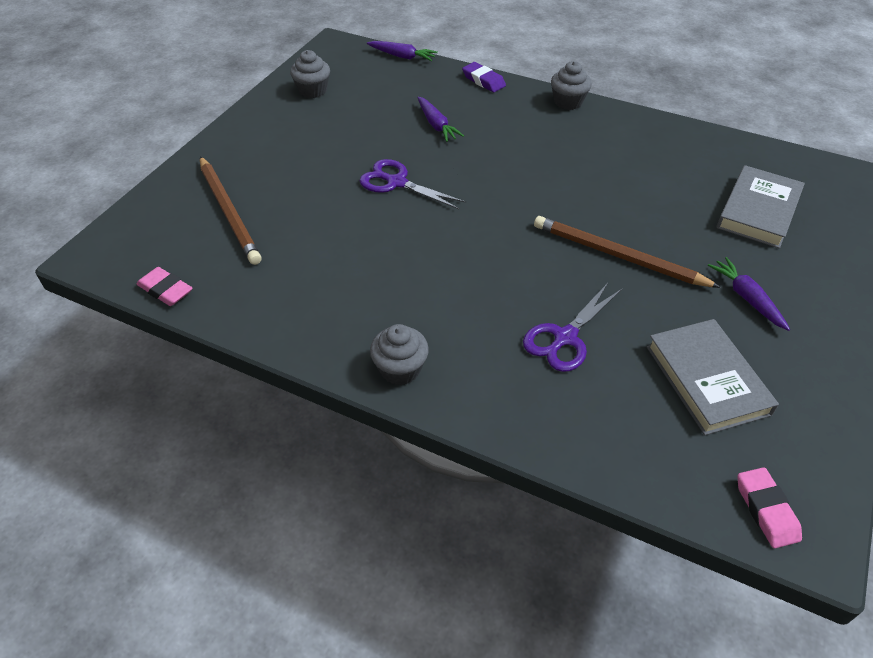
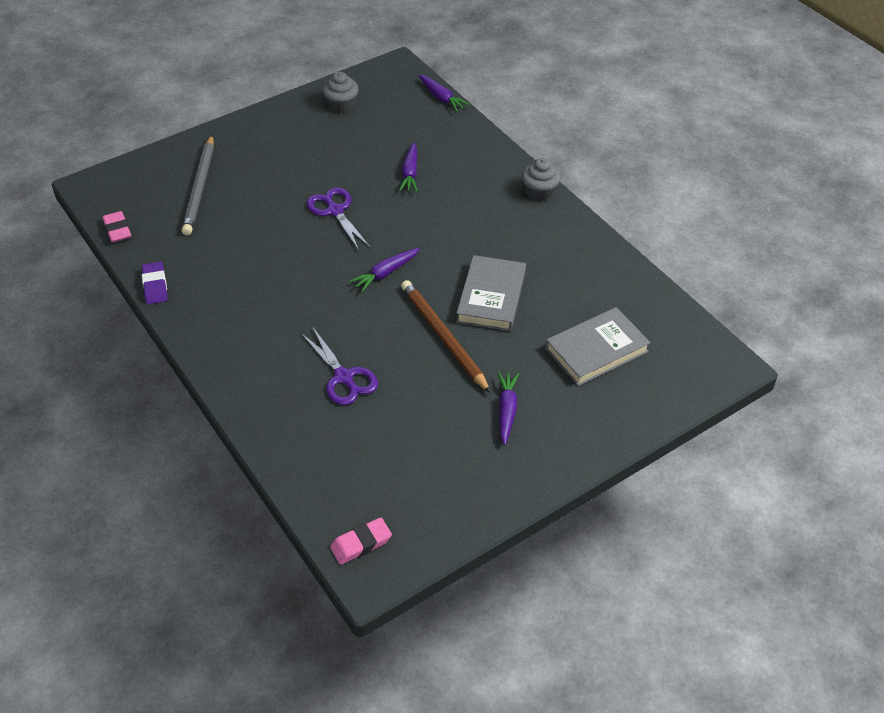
camera: 30 degrees right, 0 degrees up
brown pencil [200,156,262,265] -> grey pencil [182,135,214,235]
grey cupcake [370,324,429,385] -> none
purple eraser [462,62,506,92] -> purple eraser moved to [142,262,168,304]
purple scissors [523,283,622,372] -> purple scissors turned 105 degrees counterclockwise [301,326,378,405]
grey book [647,319,779,435] -> grey book moved to [456,255,526,331]
pink eraser [737,467,802,548] -> pink eraser turned 45 degrees clockwise [330,517,392,565]
none -> purple carrot [350,248,420,292]

